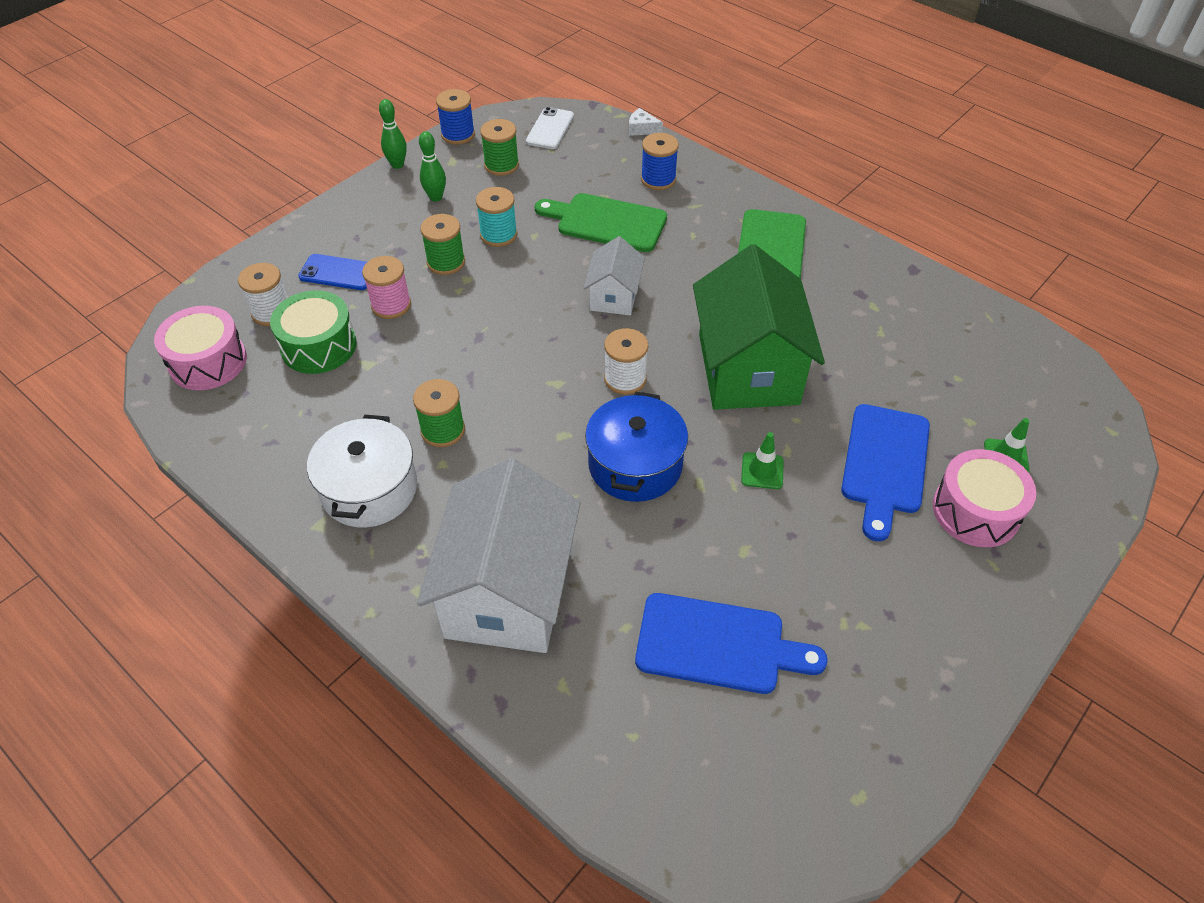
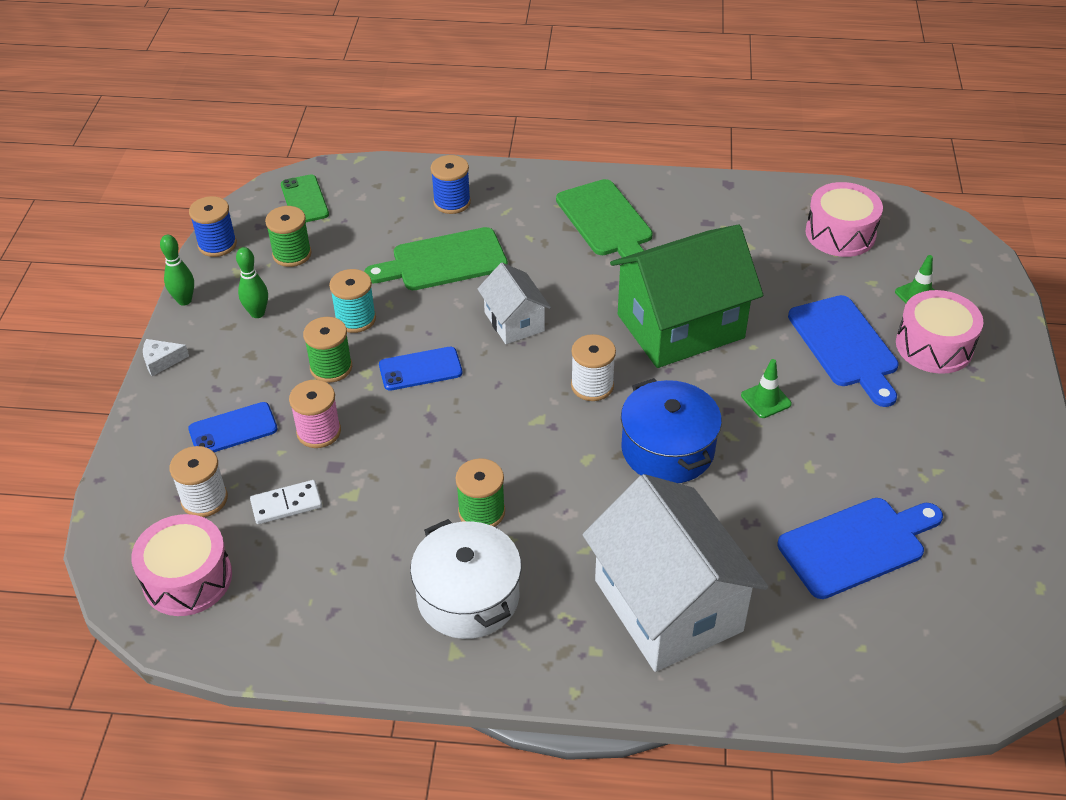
camera: 35 degrees left, 5 degrees down
green drum [270,290,356,374] -> white domino [250,480,322,524]
white phone [526,107,574,149] -> green phone [281,174,329,222]
white cheese [629,108,663,136] -> white cheese moved to [143,339,189,376]
green house [693,244,825,410] -> green house turned 75 degrees counterclockwise [610,225,763,368]
none -> blue phone [379,347,463,391]
none -> pink drum [805,182,883,257]

